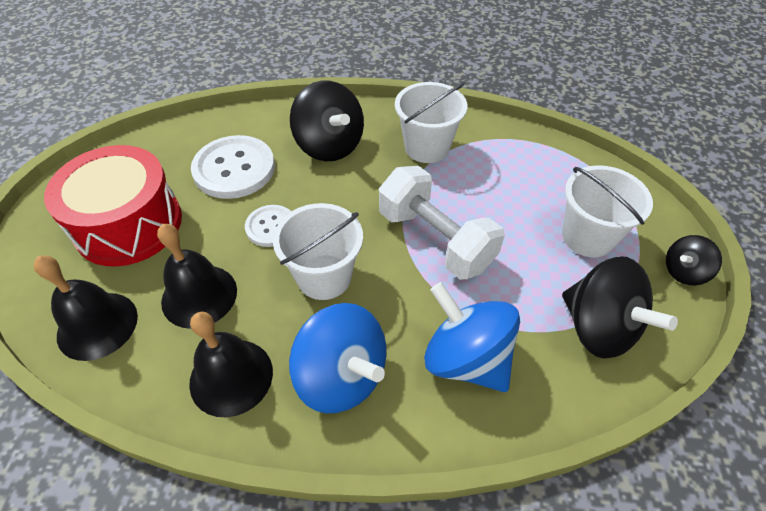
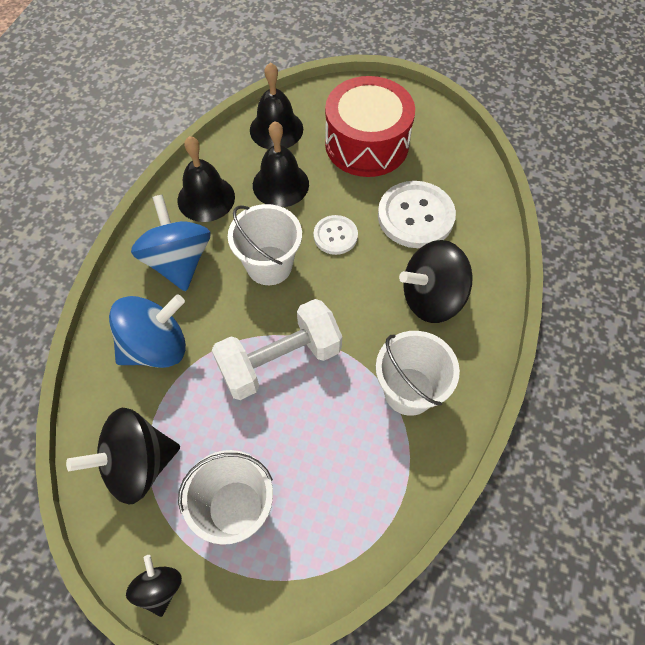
camera: 105 degrees right, 10 degrees up
blue spinning top [289,303,387,413] -> blue spinning top turned 105 degrees clockwise [131,195,211,291]

